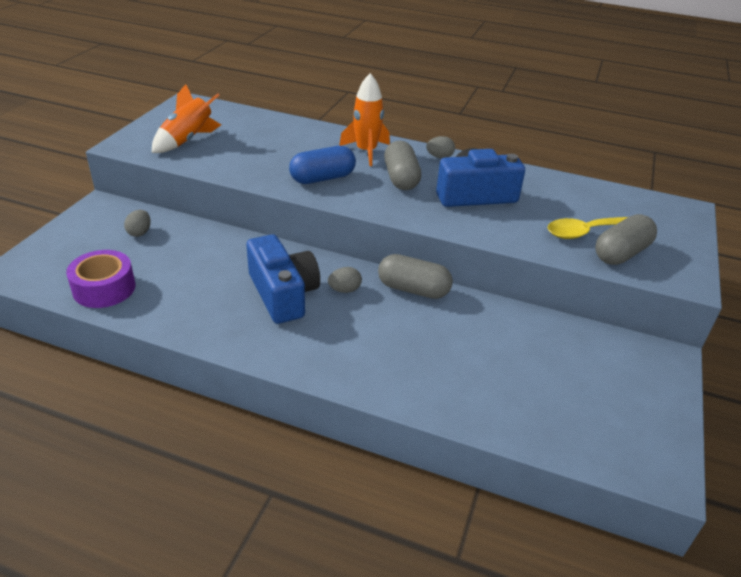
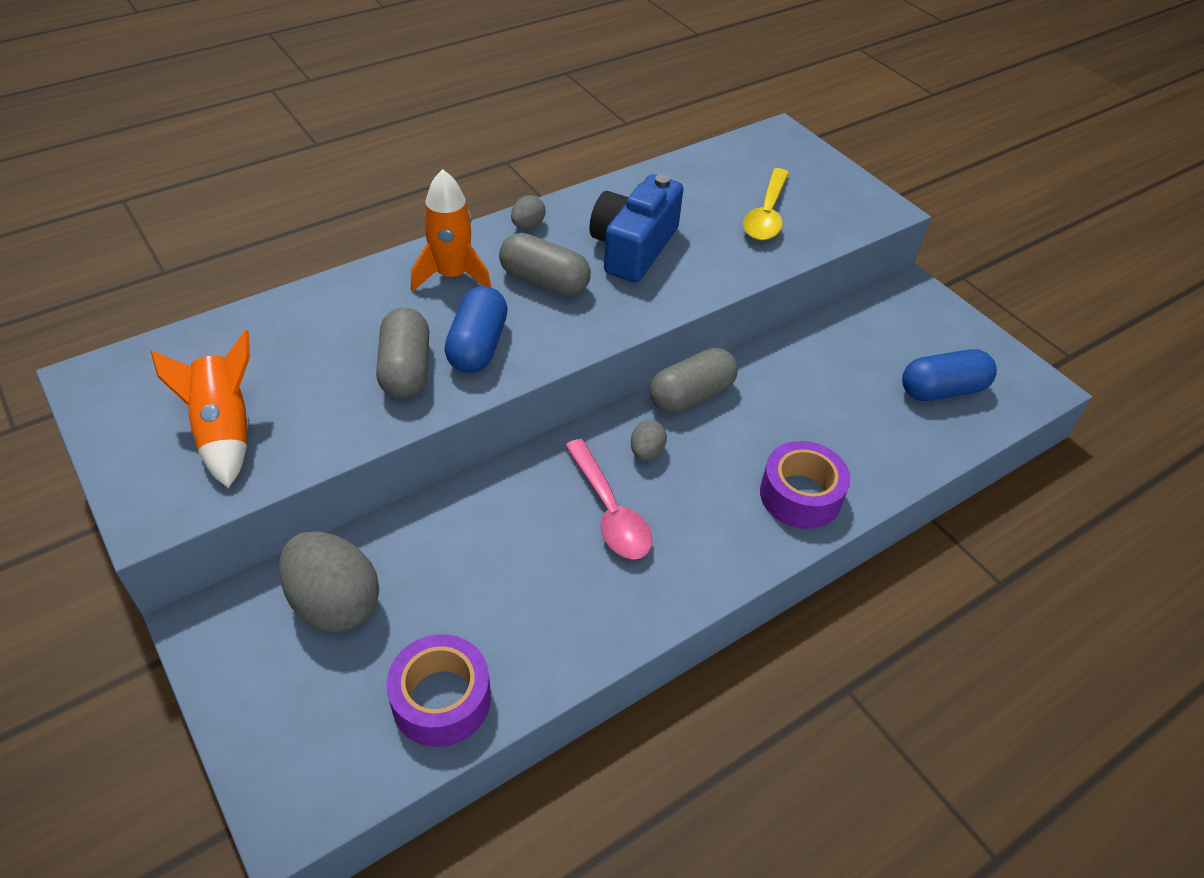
camera: 55 degrees left, 10 degrees up
grey egg [124,210,151,237] -> grey egg [279,531,379,632], size x2.07
blue camera [246,234,320,324] -> pink spoon [565,439,652,559]
grey capsule [595,214,657,265] -> grey capsule moved to [376,308,429,399]
none -> purple tape [760,441,850,529]
none -> blue capsule [902,349,997,401]

